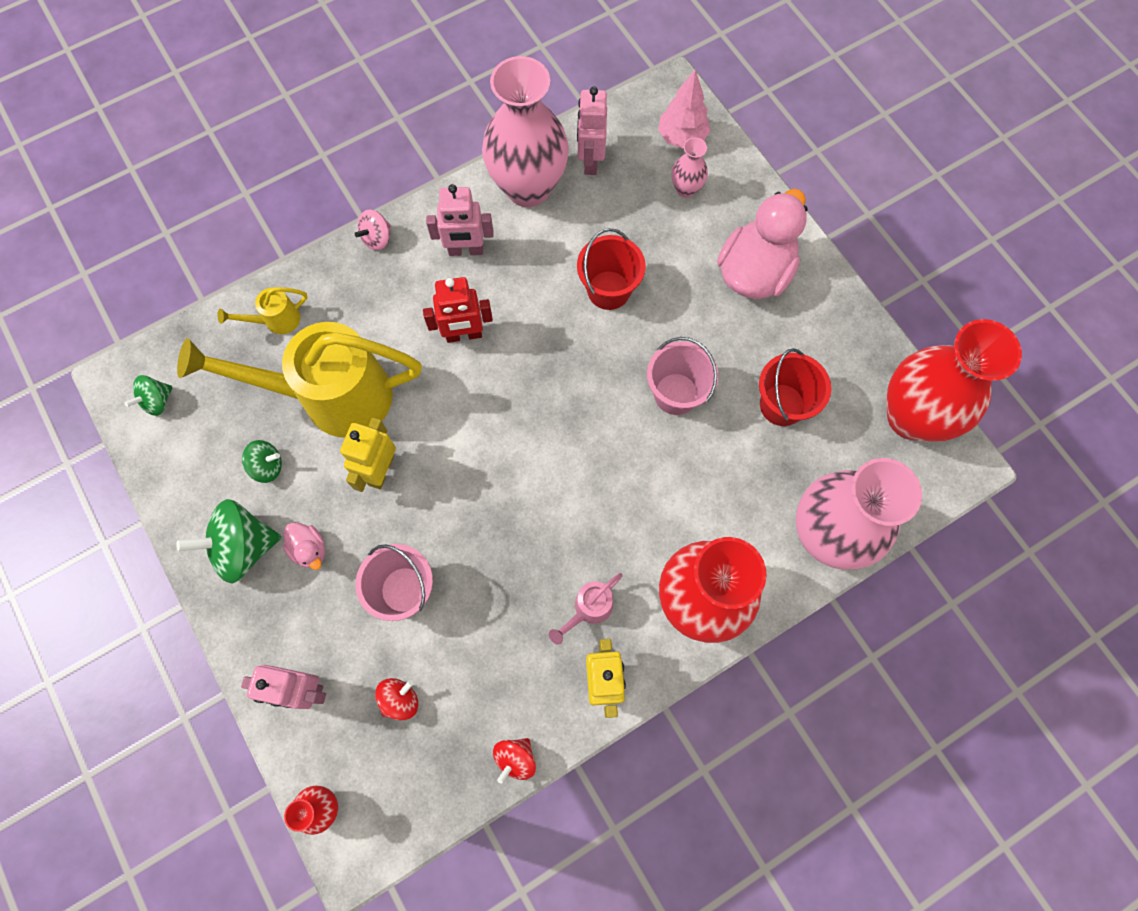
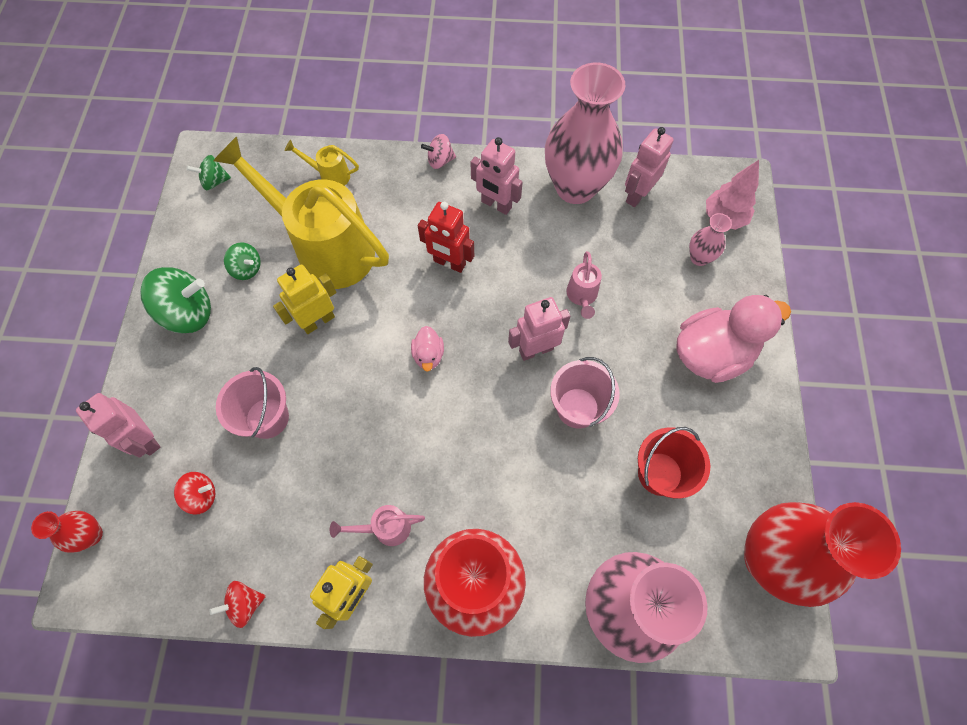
camera: 35 degrees right, 5 degrees down
green spinning top [177,499,282,584] -> green spinning top turned 150 degrees clockwise [140,267,211,333]
pink duck [283,522,325,570] -> pink duck moved to [411,326,444,372]
red bucket [577,228,646,310] -> pink watering can [566,251,602,319]
none -> pink robot [508,297,570,361]

